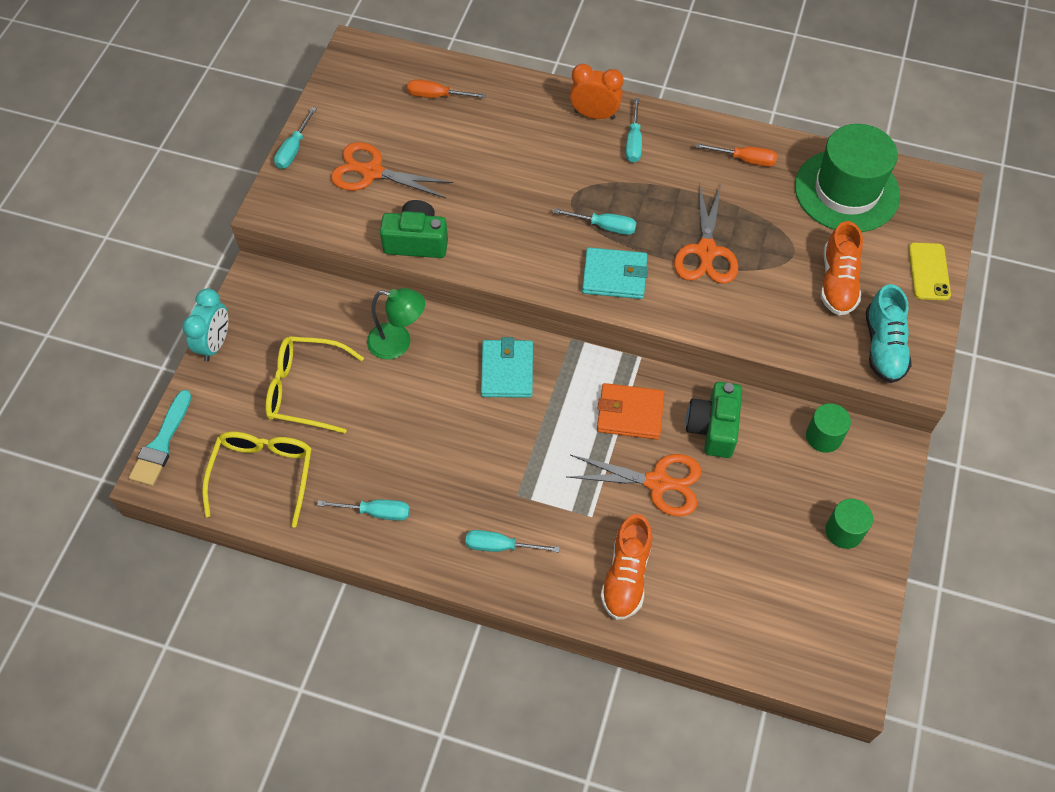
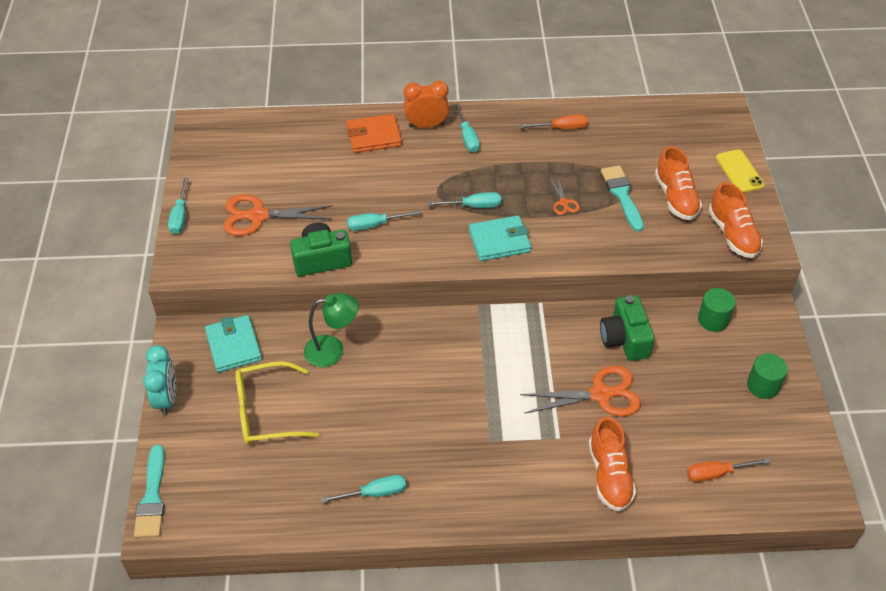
camera: 20 degrees left, 10 degrees down
yellow glasses [202,431,312,528] -> none
orange screwdriver [407,79,486,98] -> orange screwdriver moved to [687,458,770,482]
turquoise screwdriver [465,530,560,552] -> turquoise screwdriver moved to [347,211,421,231]
turquoise wallet [481,337,533,398] -> turquoise wallet moved to [205,315,262,372]
orange wallet [597,383,664,439] -> orange wallet moved to [347,114,402,153]
orange scissors [674,184,738,284] -> orange scissors [550,178,580,215], size x0.49
green hat [795,124,900,232] -> none
turquoise shoe [866,284,912,383] -> orange shoe [709,182,763,258]
none -> turquoise brush [601,165,644,232]

